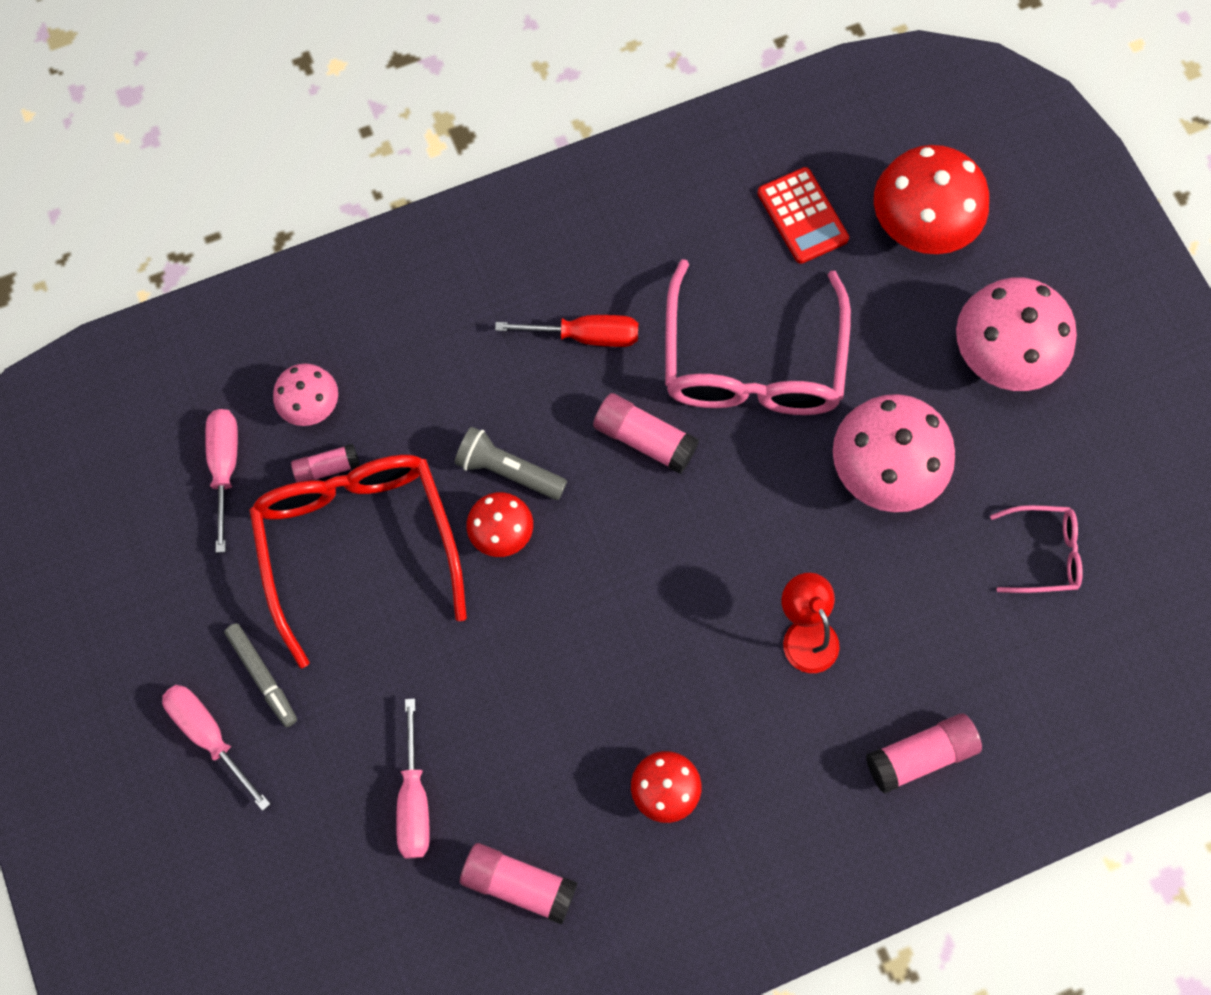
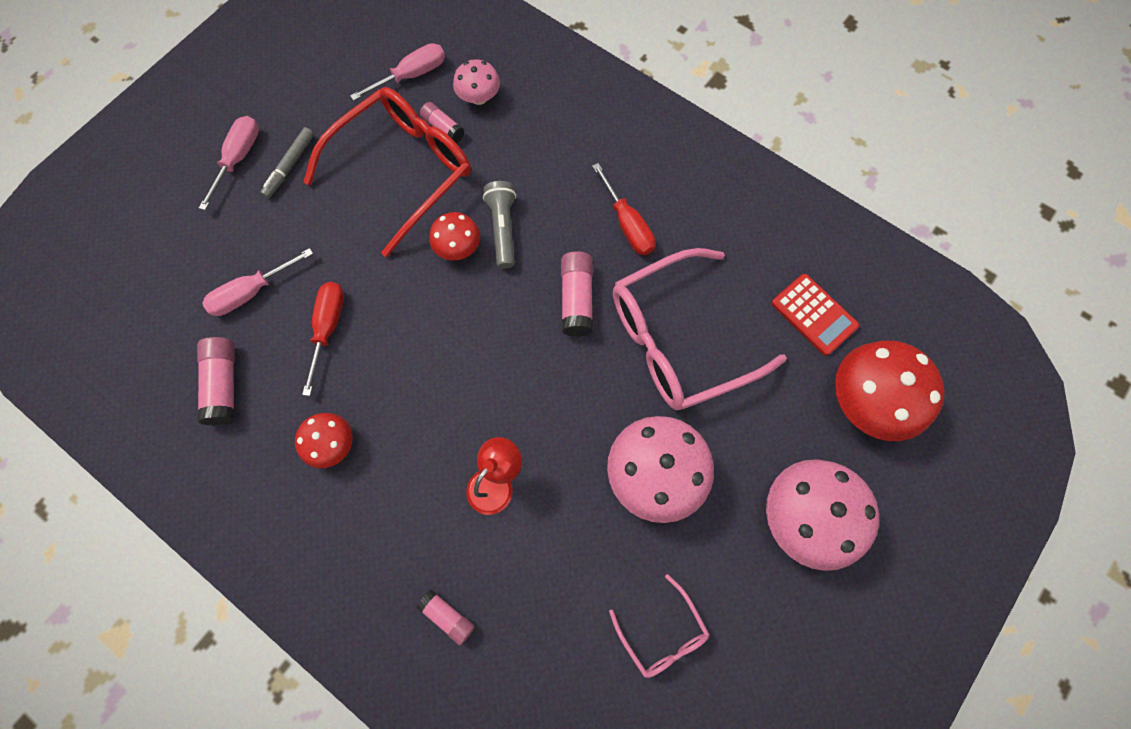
camera: 60 degrees right, 0 degrees up
red calculator [757,167,849,264] -> red calculator turned 75 degrees counterclockwise [772,274,859,356]
pink glue stick [866,713,982,794] -> pink glue stick [416,589,475,645], size x0.63
none -> red screwdriver [302,282,344,396]

